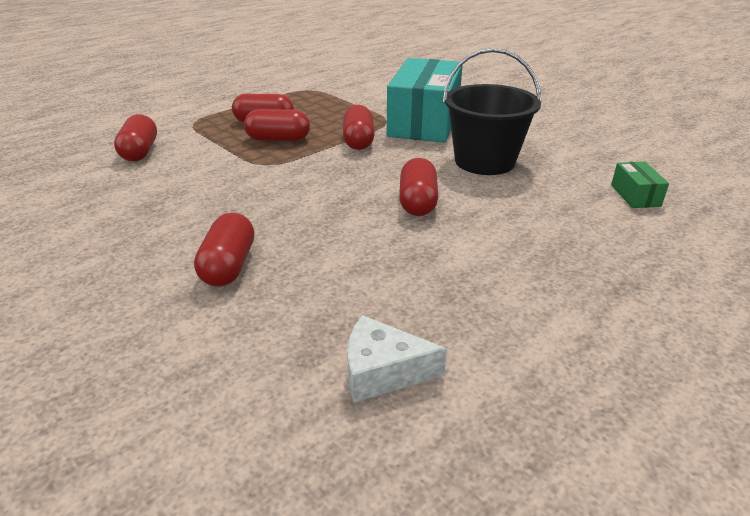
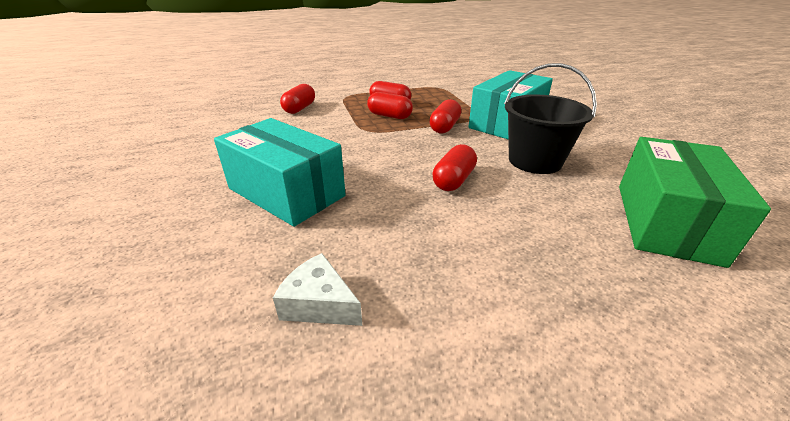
camera: 25 degrees right, 0 degrees up
red capsule [194,213,254,287] -> turquoise box [214,118,346,227]
green box [611,161,669,208] -> green box [619,137,771,268], size x2.45

